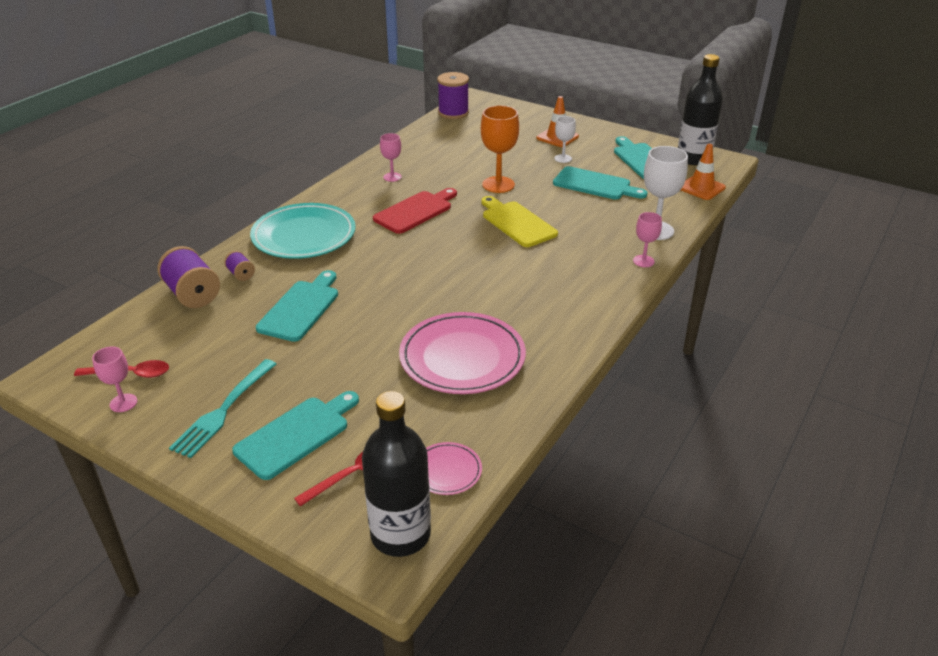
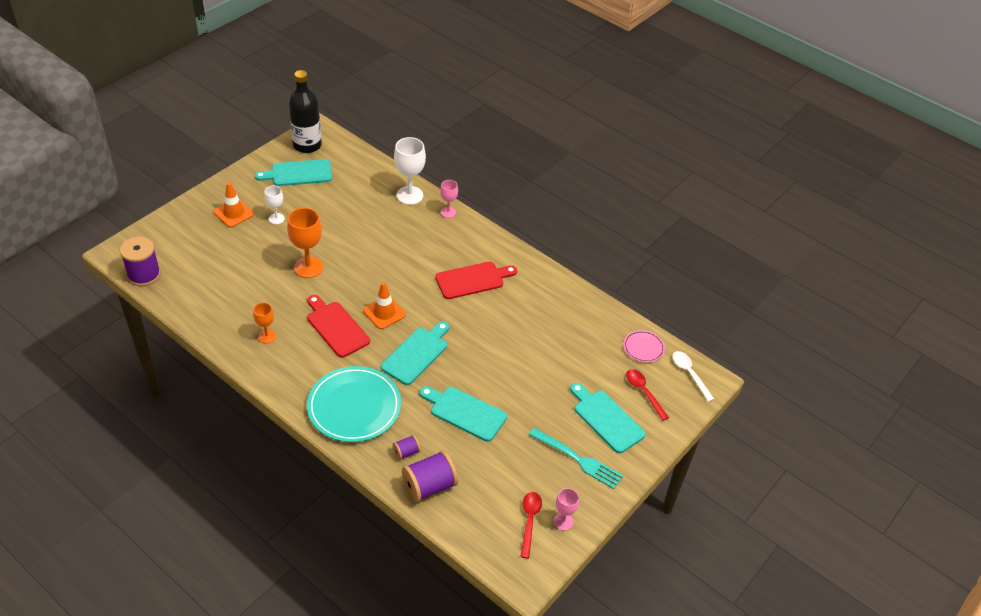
camera: 85 degrees left, 10 degrees up
black bottle [362,391,431,557] -> white spoon [673,351,714,402]
pink goblet [380,133,402,182] -> orange goblet [253,303,276,343]
pink plate [399,312,526,394] -> none
yellow cutting board [481,196,558,247] -> none
turquoise cutting board [553,166,648,200] -> turquoise cutting board moved to [381,321,449,385]
orange traffic cone [681,144,726,200] -> orange traffic cone moved to [363,282,406,329]
none -> red cutting board [435,262,517,299]

